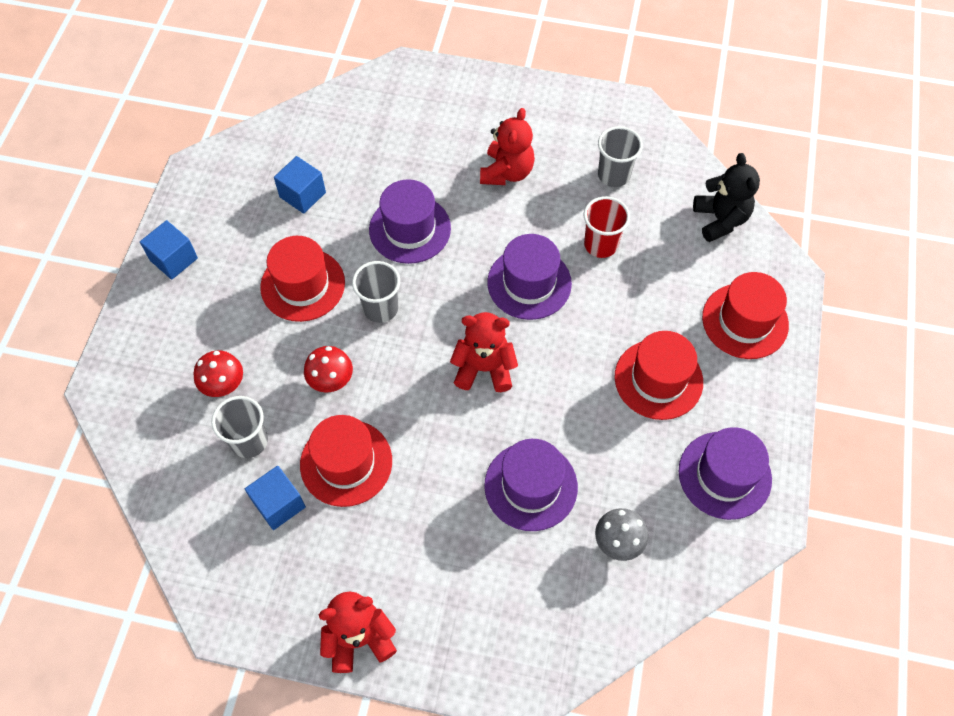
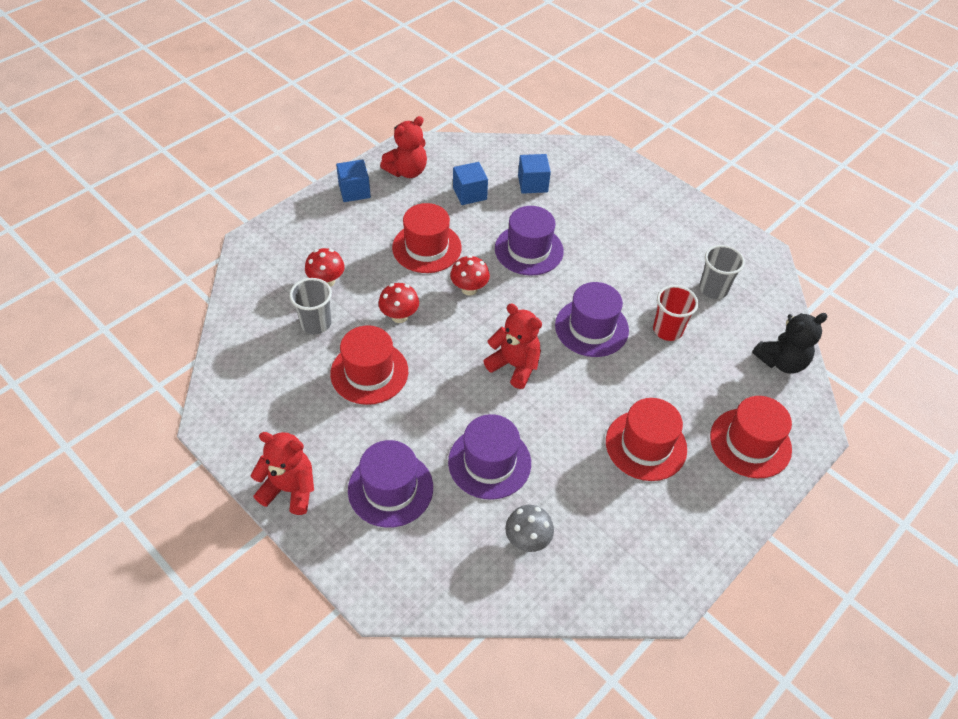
camera: 30 degrees right, 10 degrees down
blue cube [245,466,306,530] -> blue cube moved to [518,154,551,194]
grey cup [352,261,400,323] -> red mushroom [450,255,490,296]
red teddy bear [480,108,535,185] -> red teddy bear moved to [380,116,427,178]
purple hat [678,427,772,520] -> purple hat moved to [348,440,433,528]
black teddy bear [693,153,760,242] -> black teddy bear turned 45 degrees clockwise [752,313,827,374]

